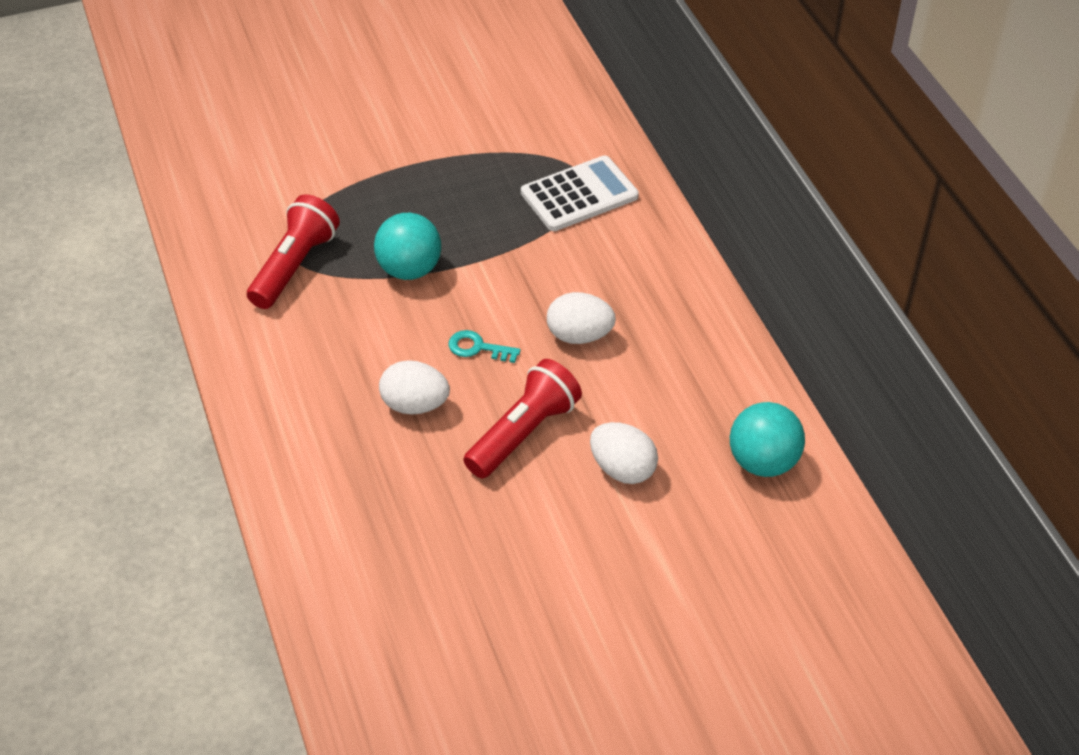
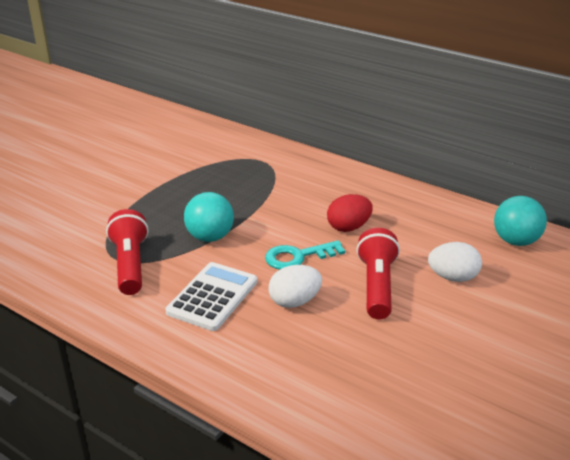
camera: 35 degrees left, 15 degrees down
turquoise key [448,330,521,363] -> turquoise key [265,240,345,269], size x1.52
white calculator [521,155,639,231] -> white calculator moved to [166,262,257,331]
white egg [547,292,616,344] -> red egg [327,194,373,232]

